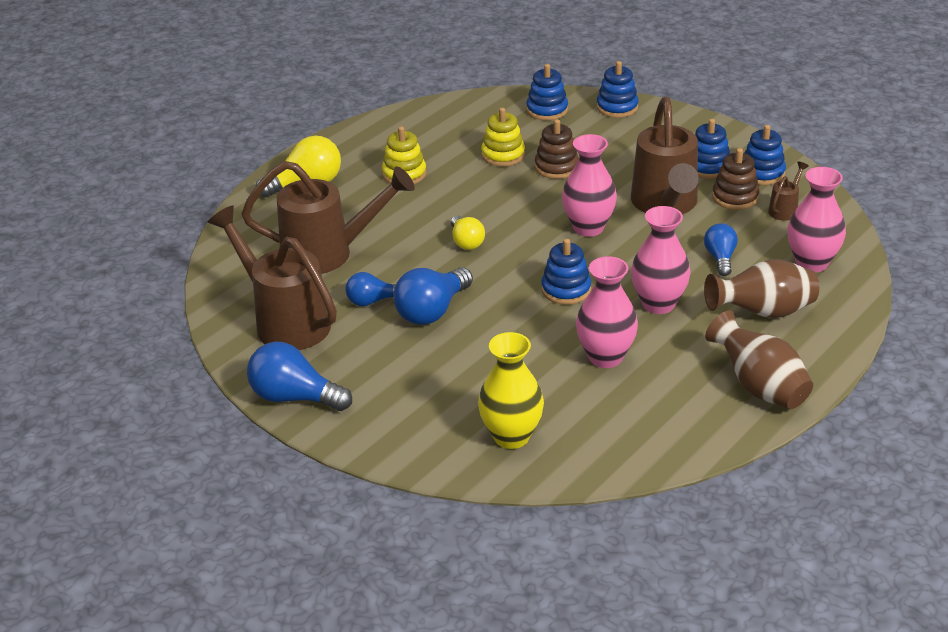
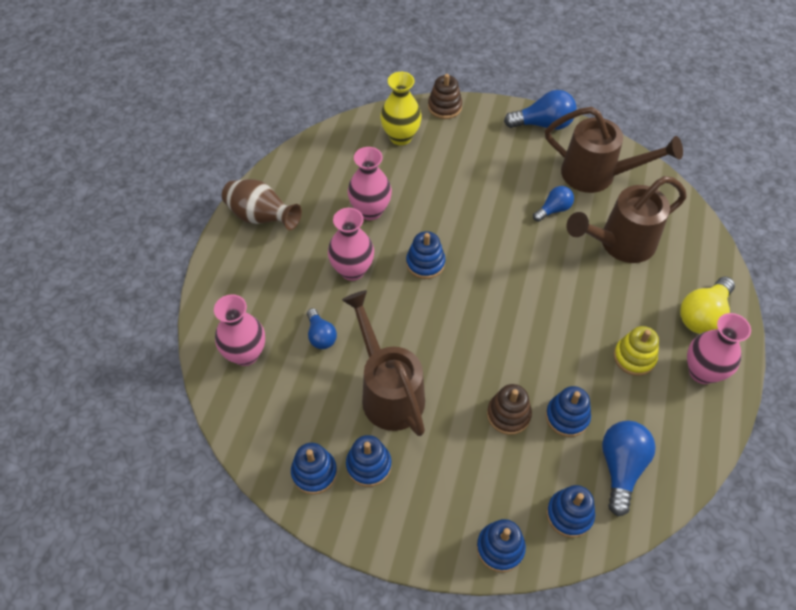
camera: 155 degrees right, 20 degrees up
blue light bulb [393,267,473,325] -> blue light bulb moved to [602,421,656,516]
yellow light bulb [451,215,485,250] -> none
yellow stacking toy [481,108,525,167] -> blue stacking toy [546,386,591,437]
pink vase [562,134,617,237] -> pink vase moved to [687,313,751,384]
brown vase [704,259,819,318] -> none
brown stacking toy [712,148,759,210] -> brown stacking toy moved to [428,74,462,119]
brown watering can [768,162,809,221] -> none

